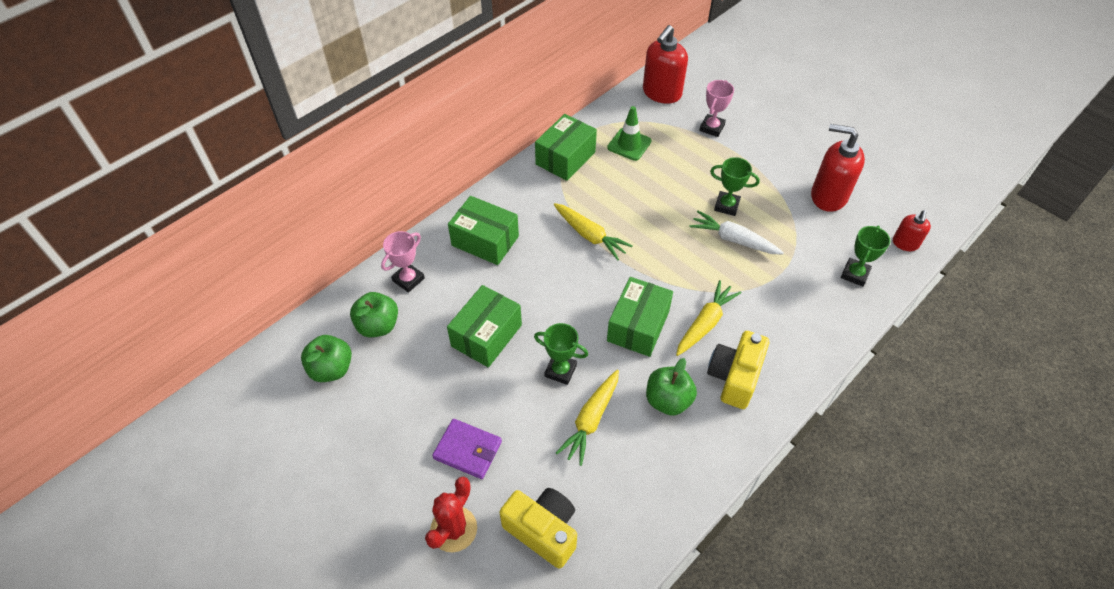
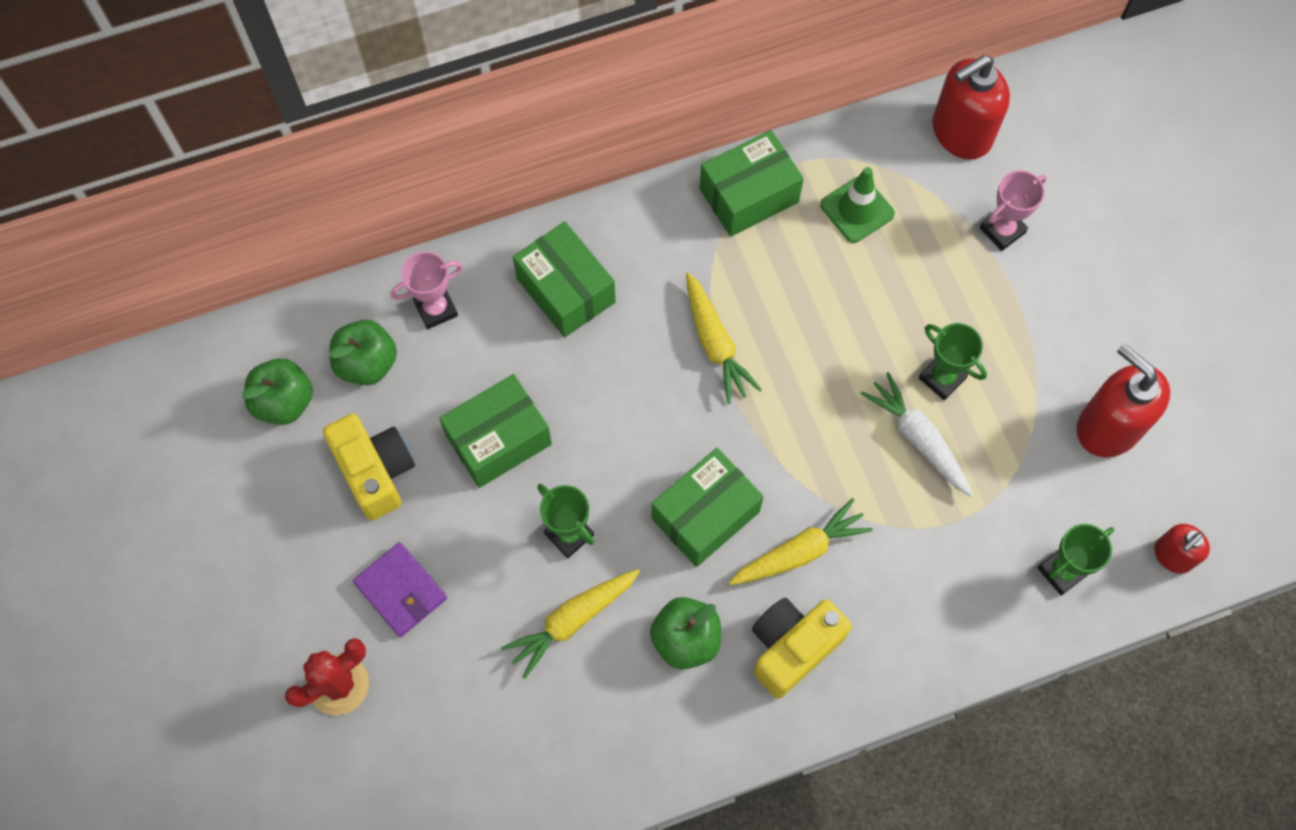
camera: 25 degrees right, 15 degrees up
yellow camera [499,488,577,569] -> yellow camera moved to [323,414,415,520]

